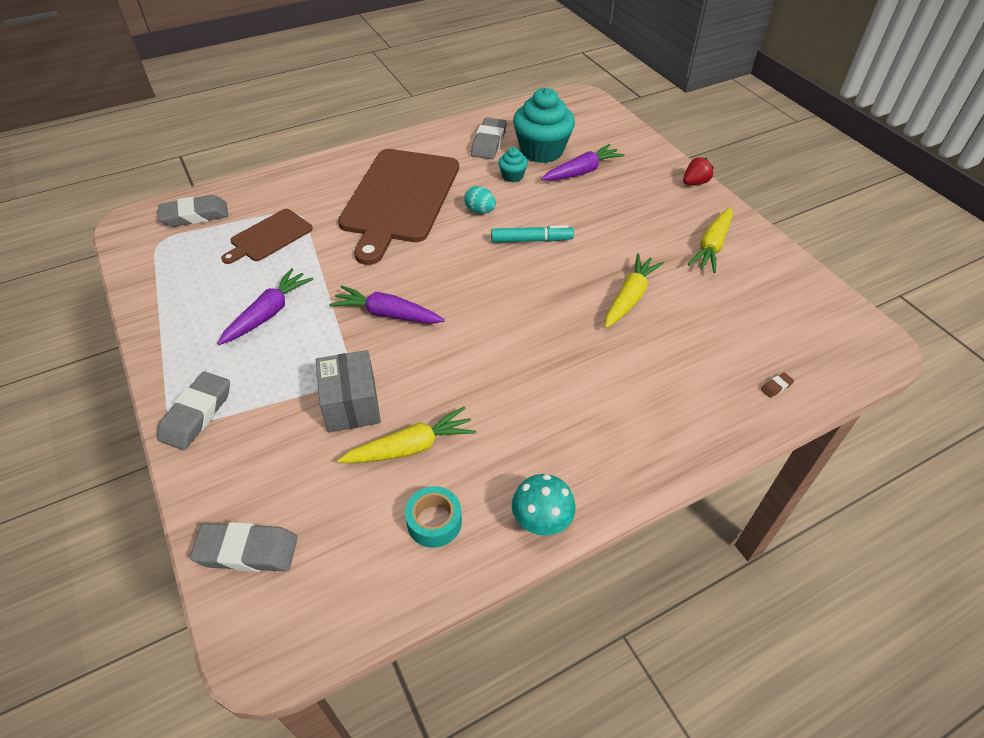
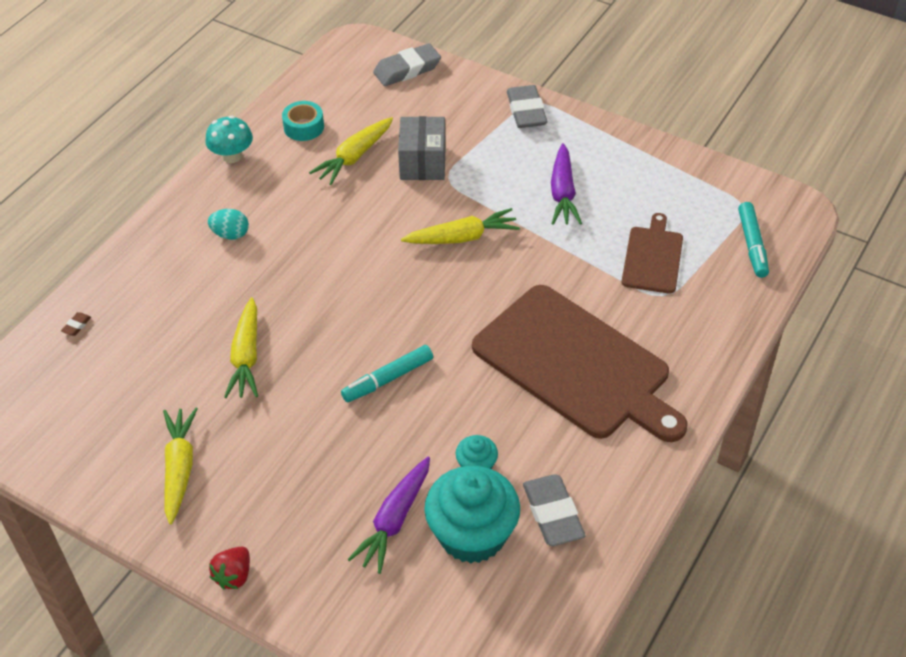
camera: 150 degrees right, 0 degrees up
grey eraser [158,195,228,227] -> turquoise marker [738,202,769,278]
grey box [316,350,381,432] -> grey box turned 45 degrees clockwise [398,116,446,180]
purple carrot [329,285,445,324] -> yellow carrot [401,208,520,244]
brown cutting board [338,149,459,265] -> brown cutting board turned 150 degrees clockwise [472,285,688,442]
turquoise egg [464,186,496,214] -> turquoise egg moved to [208,209,249,240]

